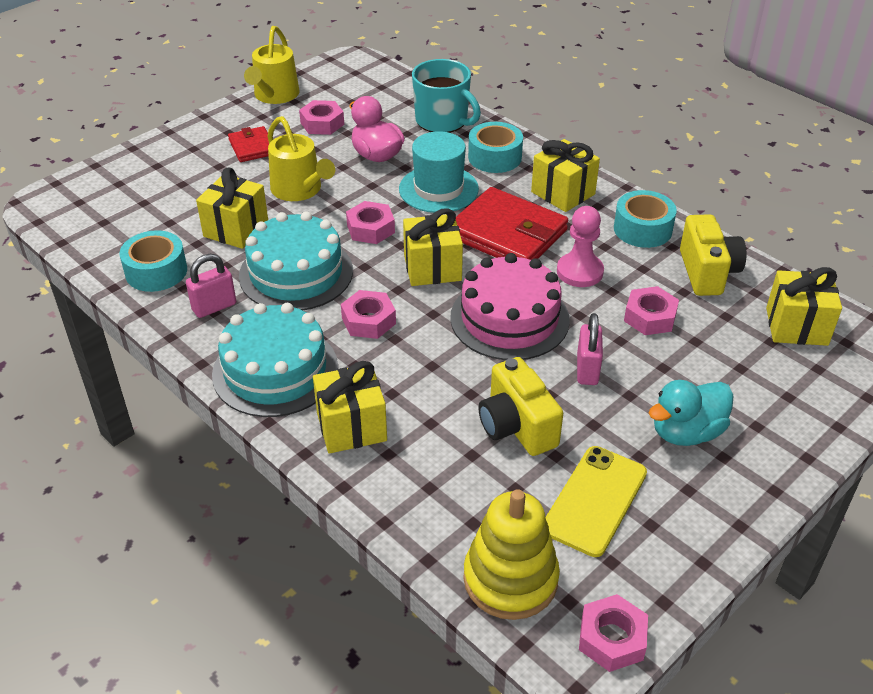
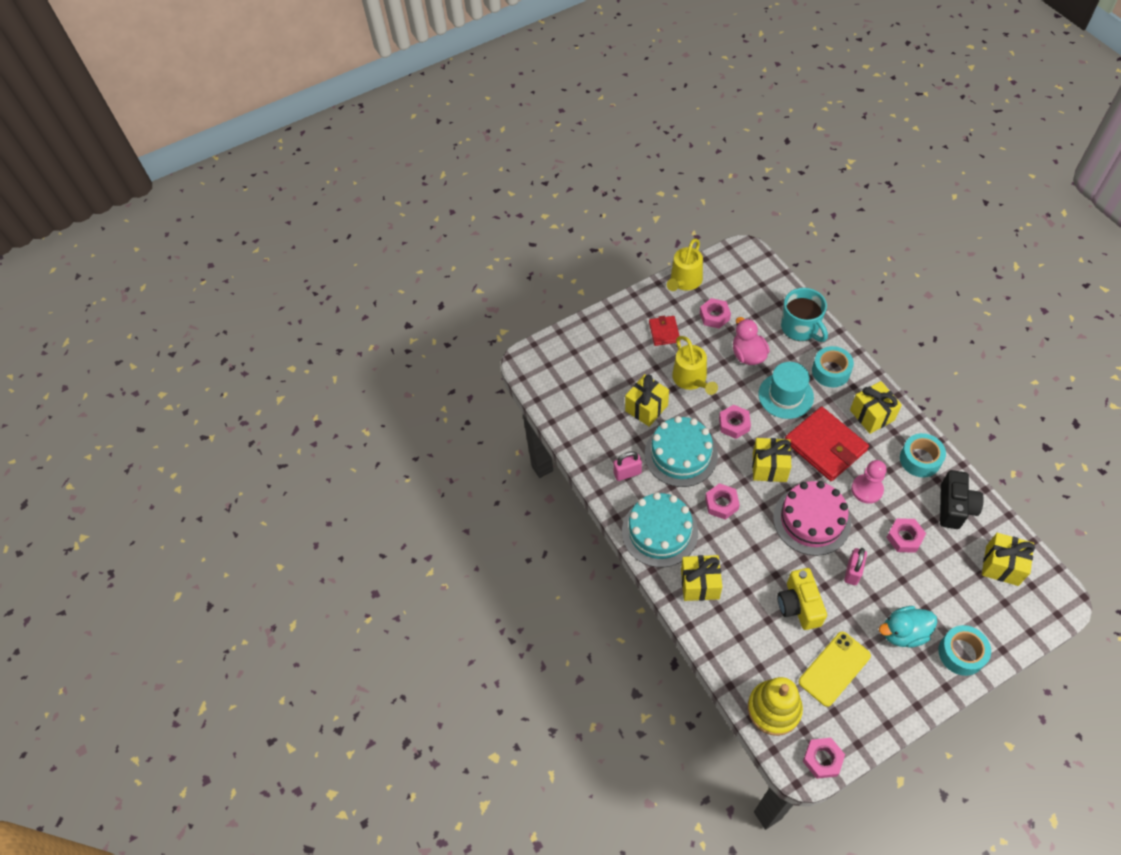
camera: 20 degrees right, 15 degrees up
turquoise tape [119,230,187,292] -> turquoise tape moved to [938,625,991,676]
yellow camera [680,214,746,296] -> black camera [940,470,984,529]

